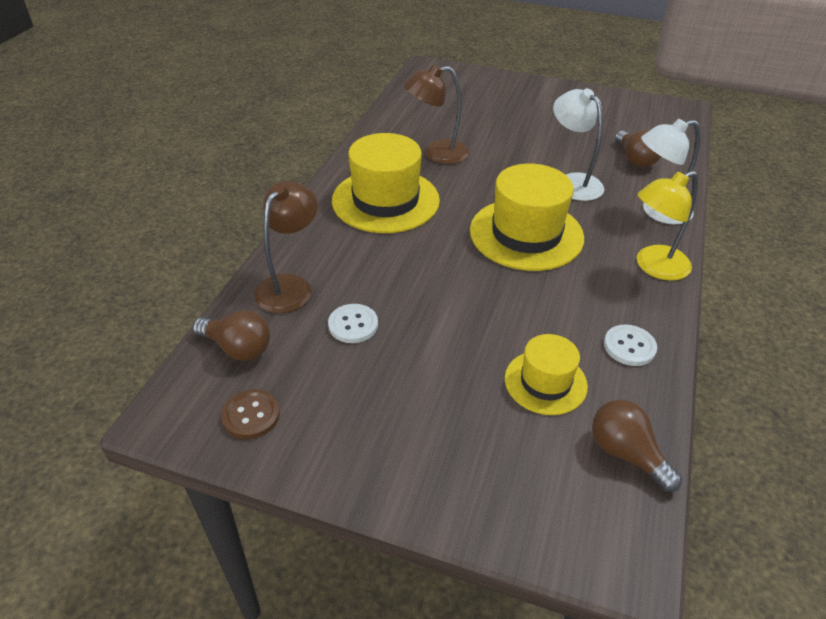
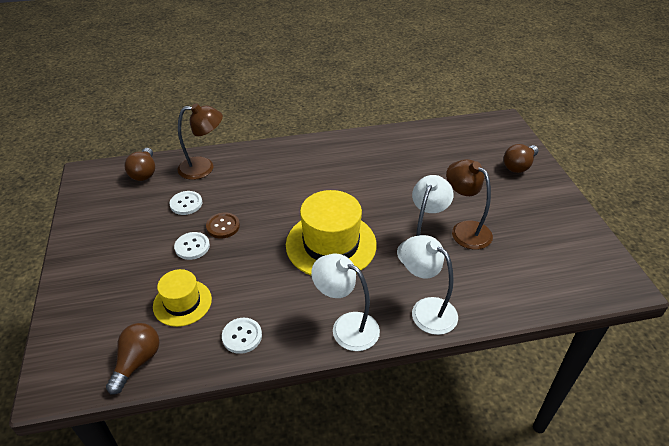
camera: 60 degrees right, 0 degrees up
brown button [222,389,280,439] -> brown button moved to [206,213,240,238]
yellow hat [332,133,440,233] -> none
brown lamp [404,64,469,164] -> brown lamp moved to [446,159,493,250]
brown light bulb [615,130,661,167] -> brown light bulb moved to [503,144,539,173]
yellow lamp [637,171,698,281] -> white lamp [311,254,380,351]
none -> white button [174,232,210,260]

